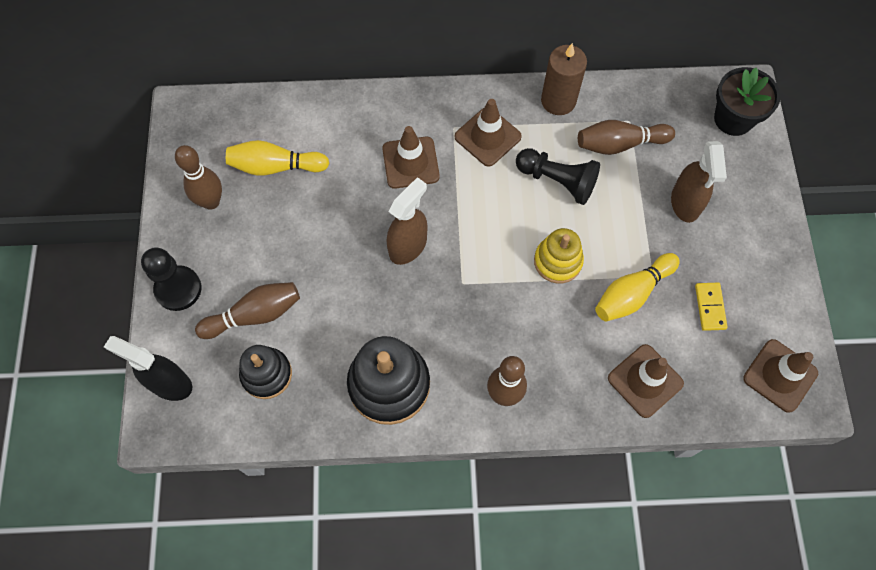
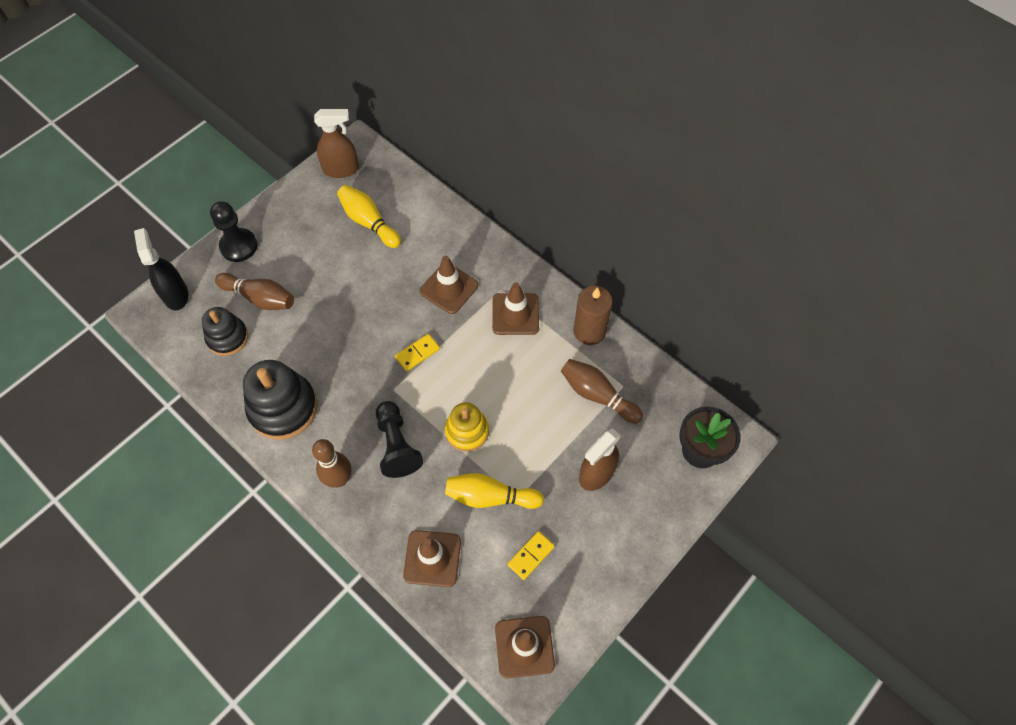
camera: 45 degrees right, 5 degrees down
brown bowling pin [175,145,222,210] -> none
brown spray bottle [387,177,427,265] -> brown spray bottle moved to [314,109,359,178]
black pawn [516,148,600,205] -> black pawn moved to [376,401,423,478]
none -> yellow domino [395,334,440,371]

